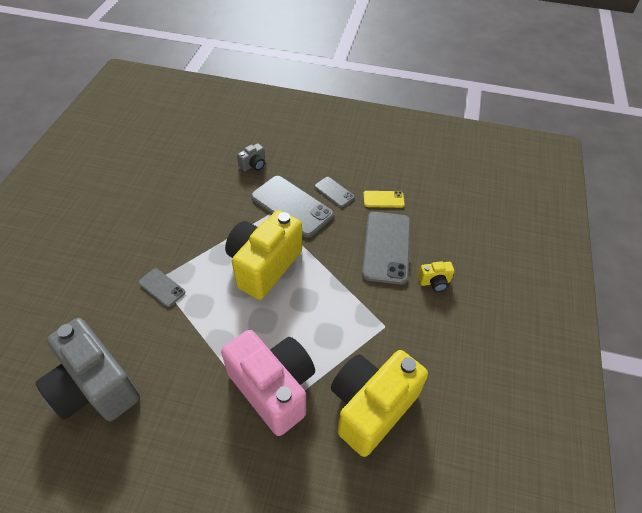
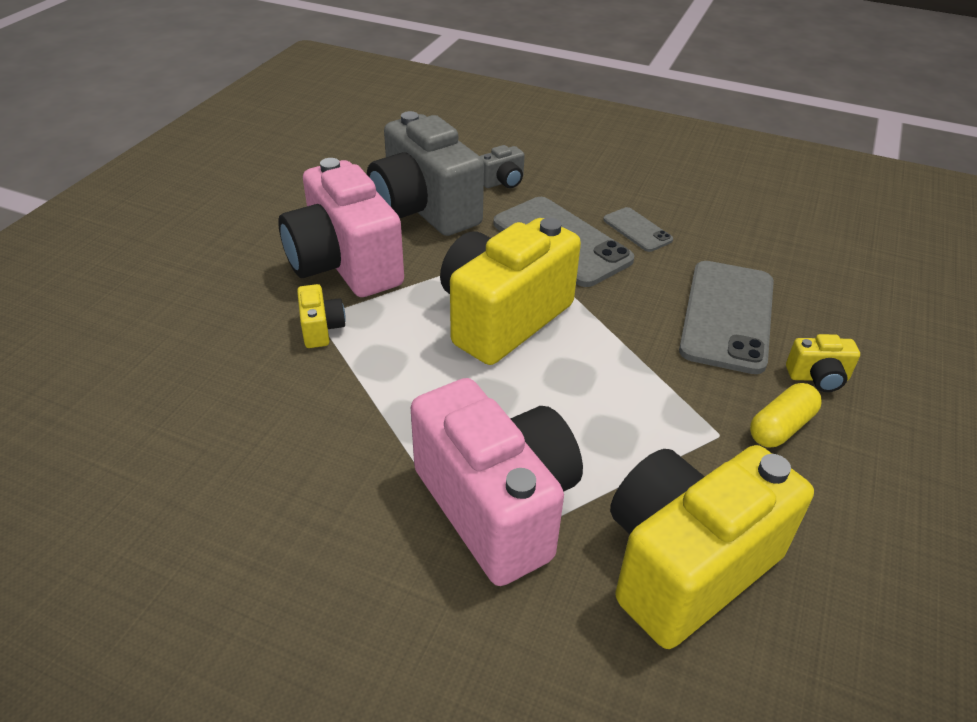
camera: 10 degrees right, 10 degrees down
grey camera [36,318,140,421] -> grey camera moved to [367,111,484,236]
grey phone [138,268,185,307] -> yellow camera [297,284,346,348]
yellow phone [363,191,405,208] -> none
none -> pink camera [278,158,404,297]
none -> yellow capsule [750,383,822,448]

